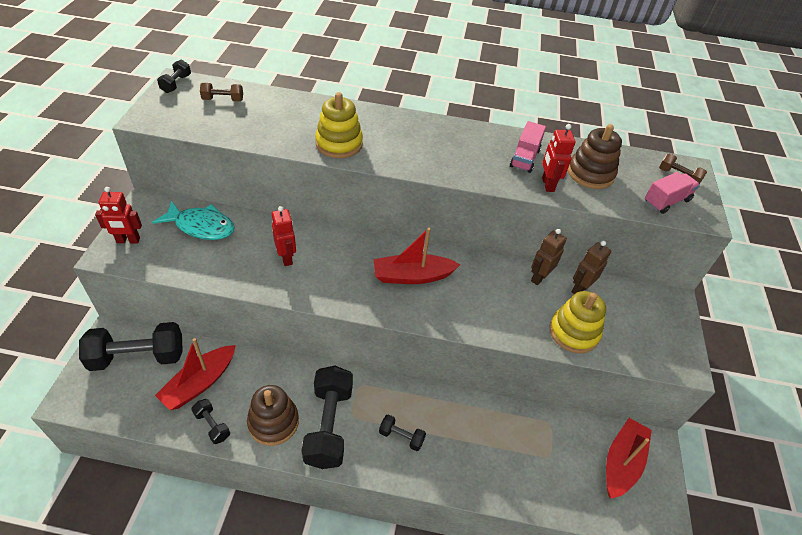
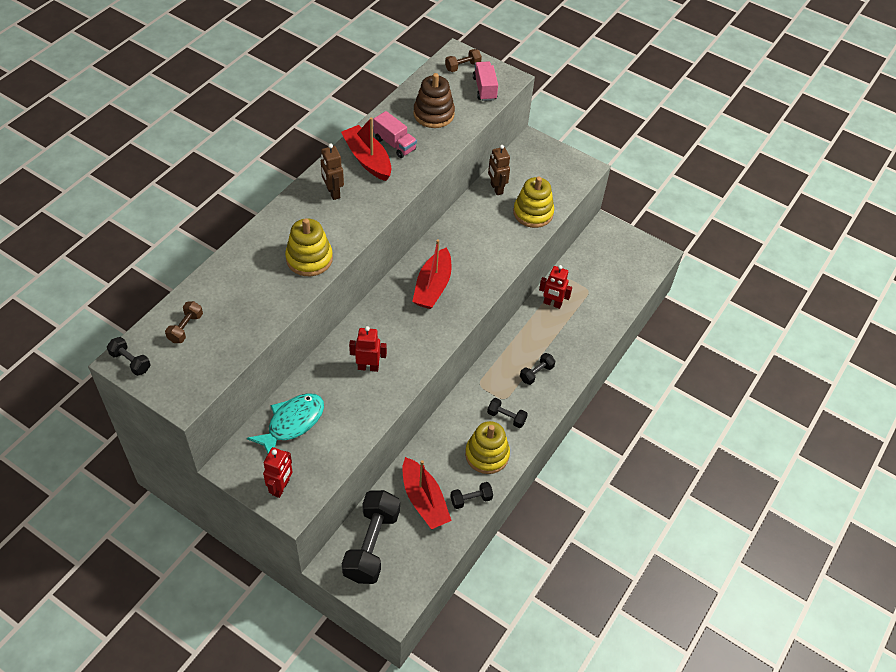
camera: 65 degrees left, 5 degrees up
brown stacking toy [247,385,299,446] -> yellow stacking toy [465,421,510,474]
black dumbbell [301,366,353,469] -> black dumbbell [487,398,528,428], size x0.48
brown robot [531,229,567,285] -> brown robot moved to [321,143,344,200]
red robot [542,124,575,192] -> red robot moved to [539,265,572,309]
red boat [606,418,652,499] -> red boat moved to [341,117,392,181]

